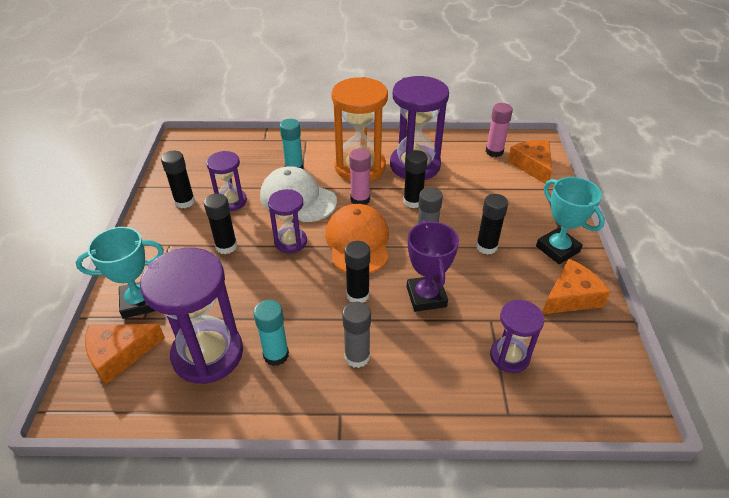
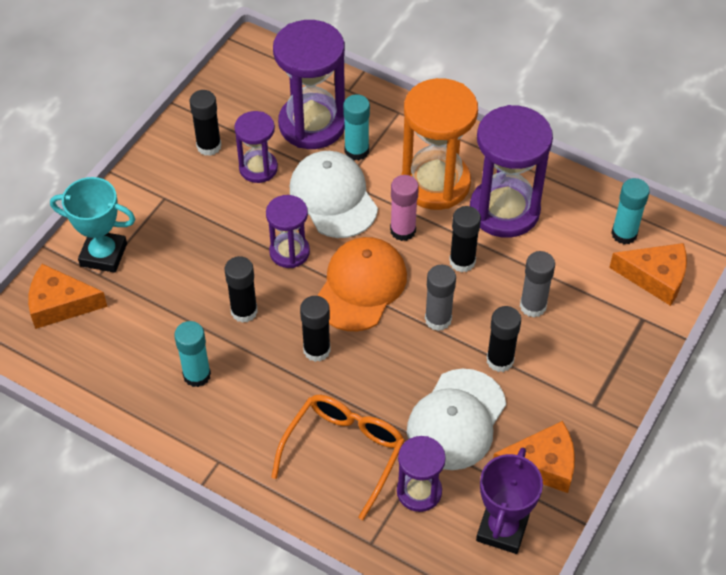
camera: 30 degrees right, 10 degrees up
purple hourglass [140,248,243,384] -> purple hourglass moved to [273,20,345,149]
black glue stick [204,193,237,254] -> black glue stick moved to [224,256,258,323]
grey glue stick [342,302,371,368] -> grey glue stick moved to [520,251,555,317]
purple trophy [407,220,459,312] -> purple trophy moved to [476,448,543,554]
pink glue stick [486,103,513,157] -> turquoise glue stick [611,178,650,245]
orange cheese [508,140,552,184] -> orange cheese turned 90 degrees clockwise [609,243,687,306]
turquoise trophy [536,177,605,264] -> none
none -> orange glasses [271,395,405,520]
none -> white cap [407,369,506,470]

